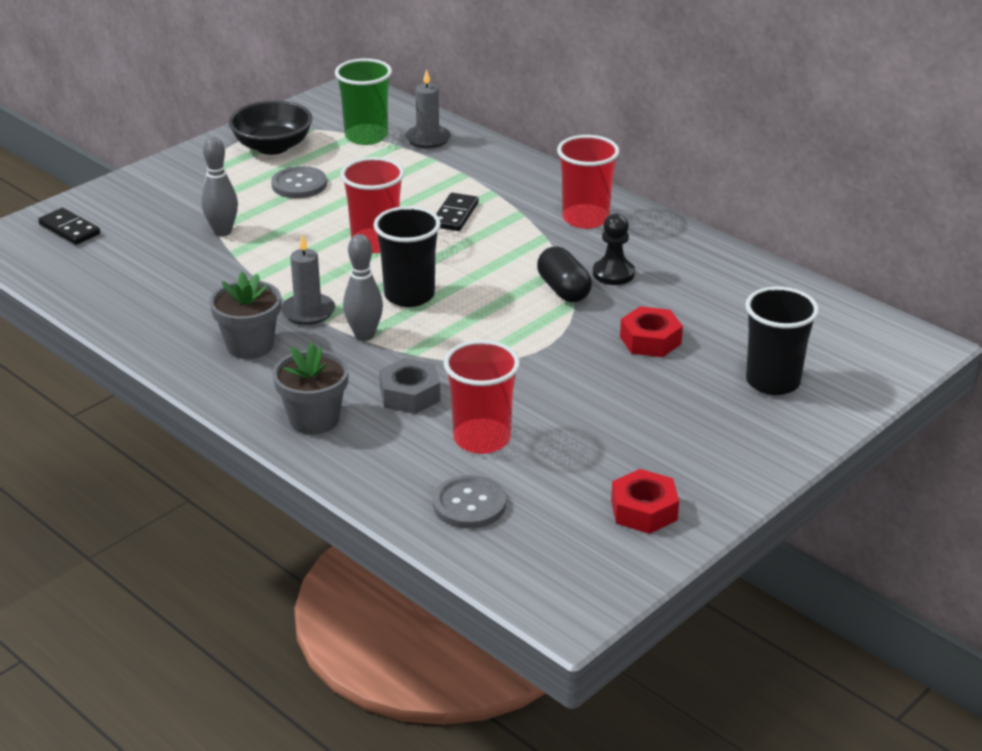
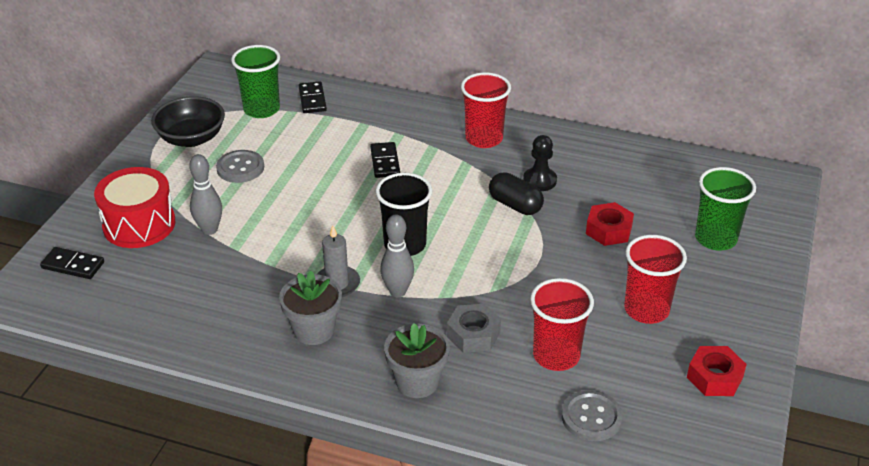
camera: 25 degrees left, 5 degrees up
red cup [340,157,404,253] -> red cup moved to [624,235,687,324]
grey candle [405,69,451,148] -> black domino [299,81,327,113]
black cup [745,286,819,395] -> green cup [695,167,756,251]
none -> red drum [94,167,175,248]

